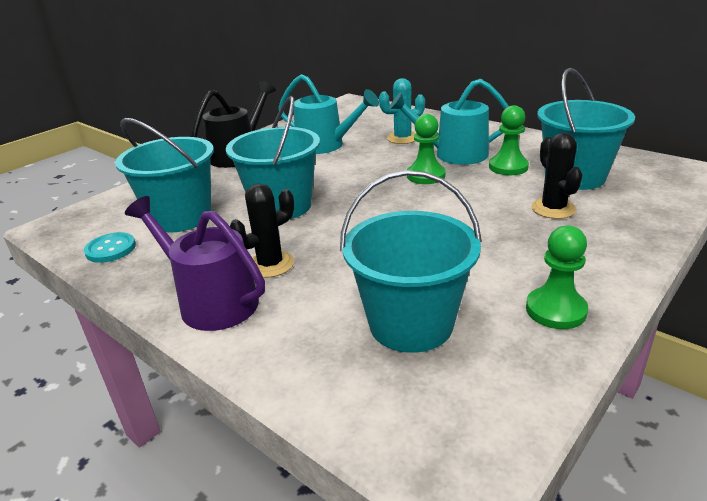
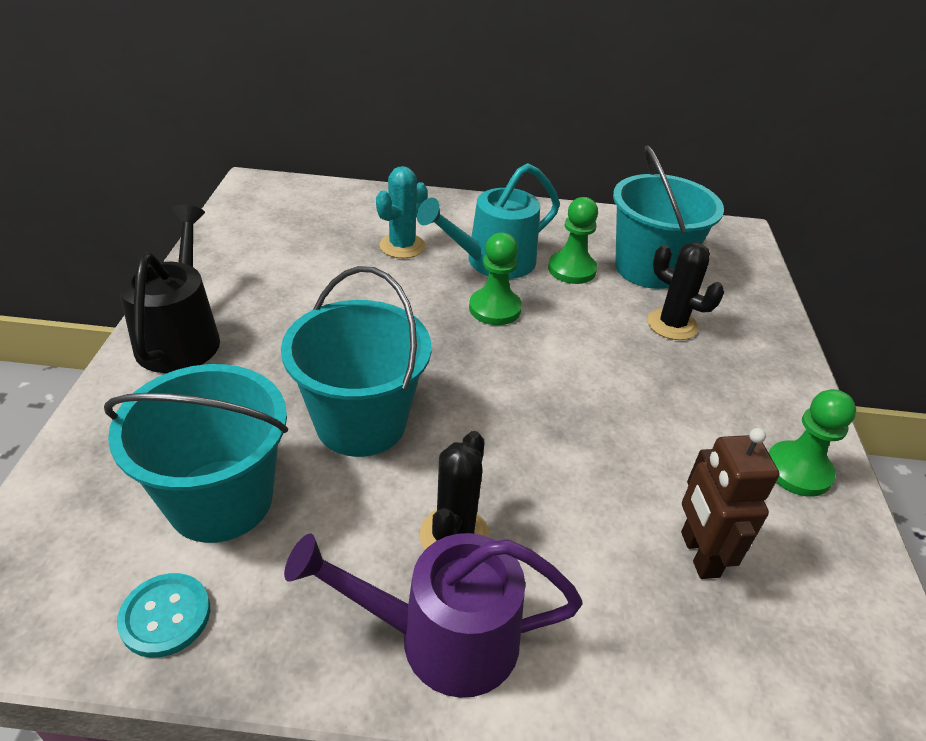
camera: 40 degrees left, 10 degrees up
turquoise watering can [278,74,379,154] -> none
turquoise bucket [340,170,482,353] -> brown robot [681,428,779,579]

